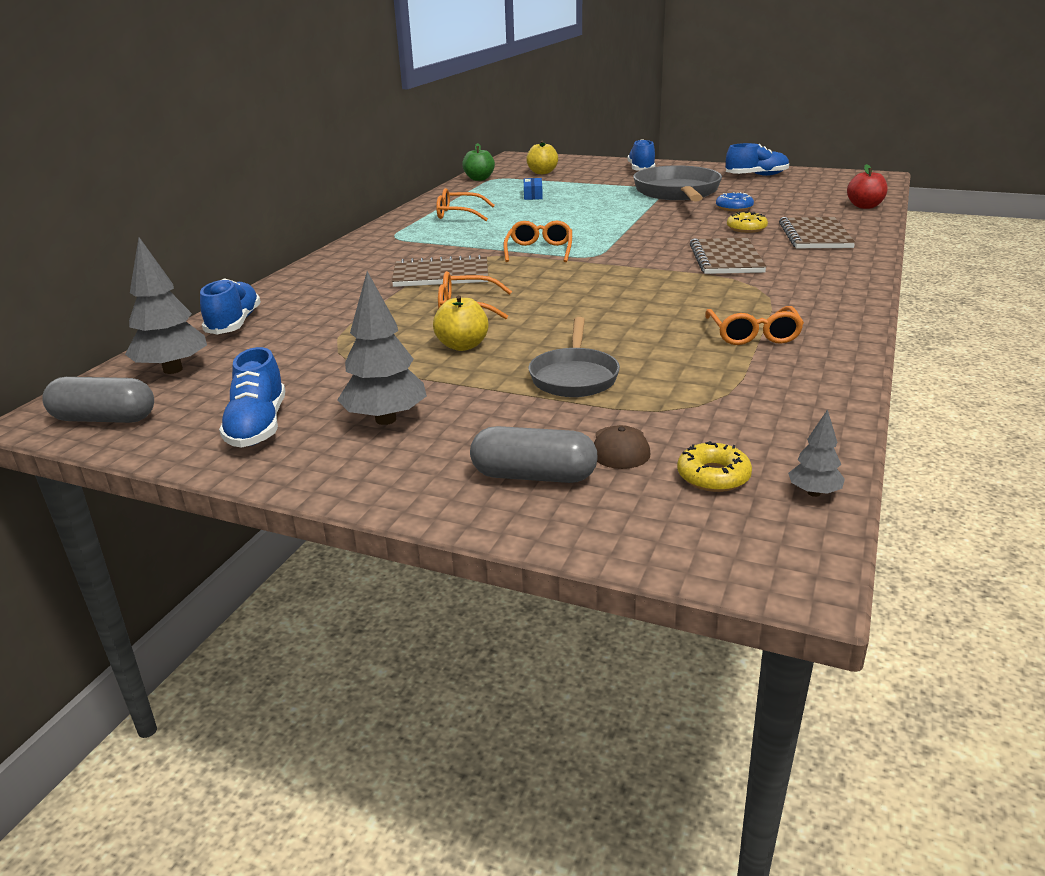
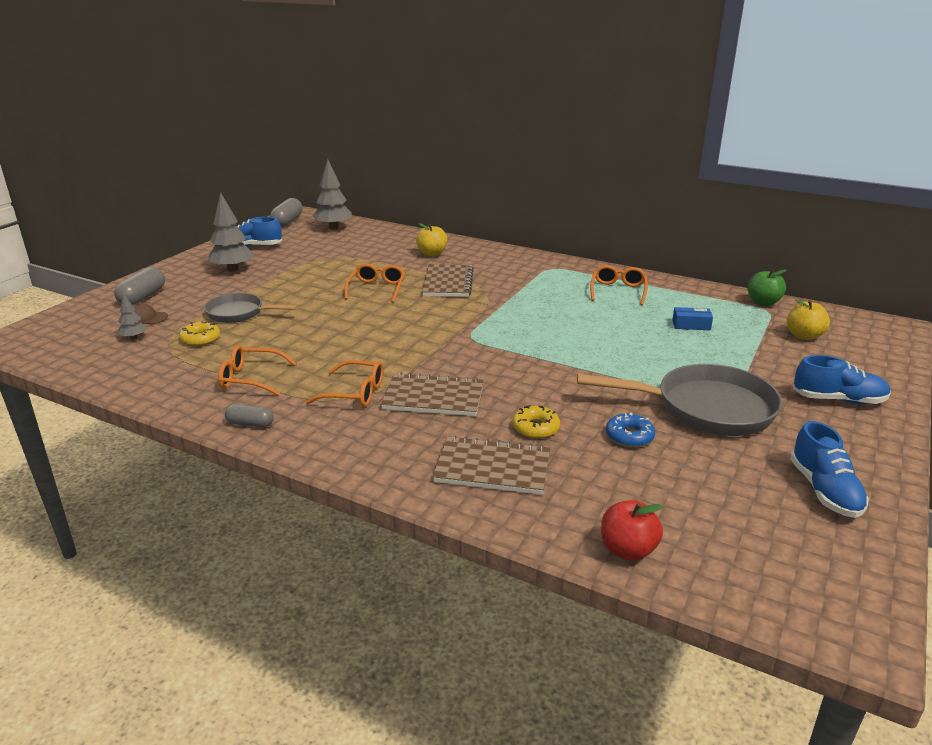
camera: 95 degrees right, 0 degrees up
blue shoe [200,278,261,334] -> none
yellow apple [433,295,489,351] -> yellow apple moved to [416,223,447,256]
orange glasses [504,221,572,262] -> orange glasses moved to [305,360,383,407]
yellow donut [677,441,752,492] -> yellow donut moved to [179,321,220,346]
grey tree [788,409,845,497] -> grey tree moved to [118,293,147,339]
none -> grey capsule [225,404,274,427]

